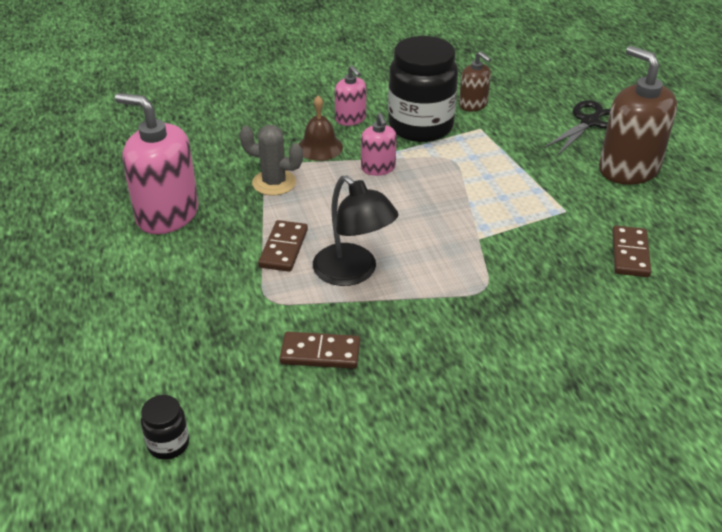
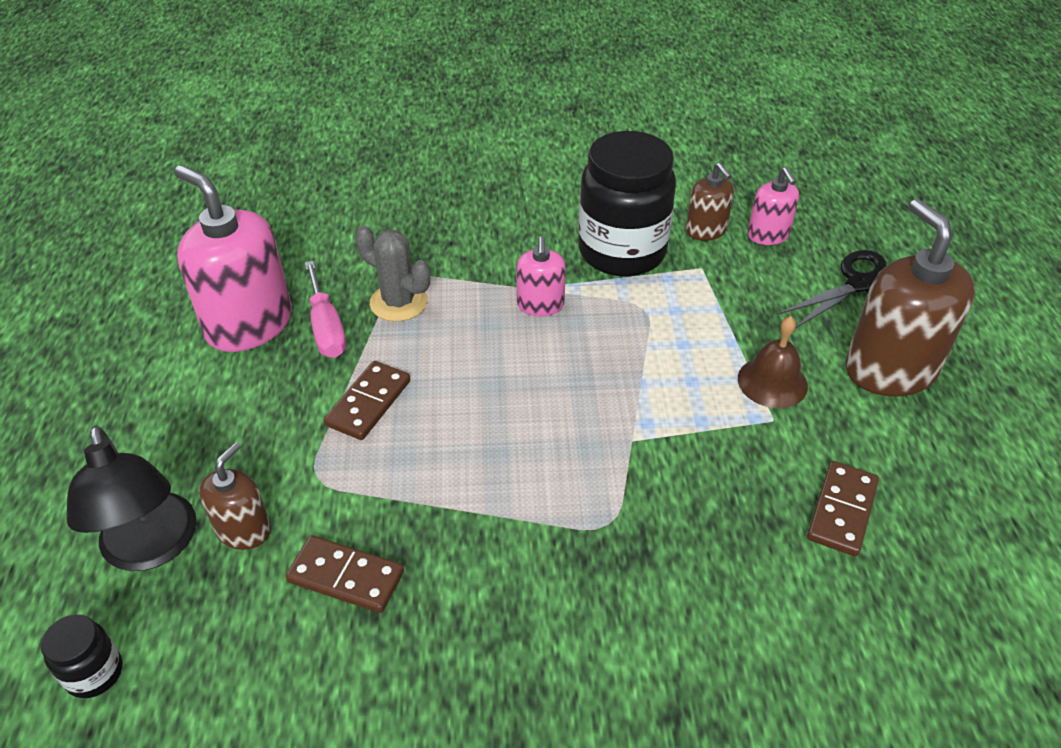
camera: 15 degrees right, 5 degrees up
brown bell [299,95,343,161] -> brown bell moved to [738,316,808,408]
black lamp [313,175,399,286] -> black lamp moved to [67,426,196,571]
pink soap dispenser [335,65,366,126] -> pink soap dispenser moved to [747,167,799,245]
none -> brown soap dispenser [199,442,271,550]
none -> pink screwdriver [305,261,346,358]

